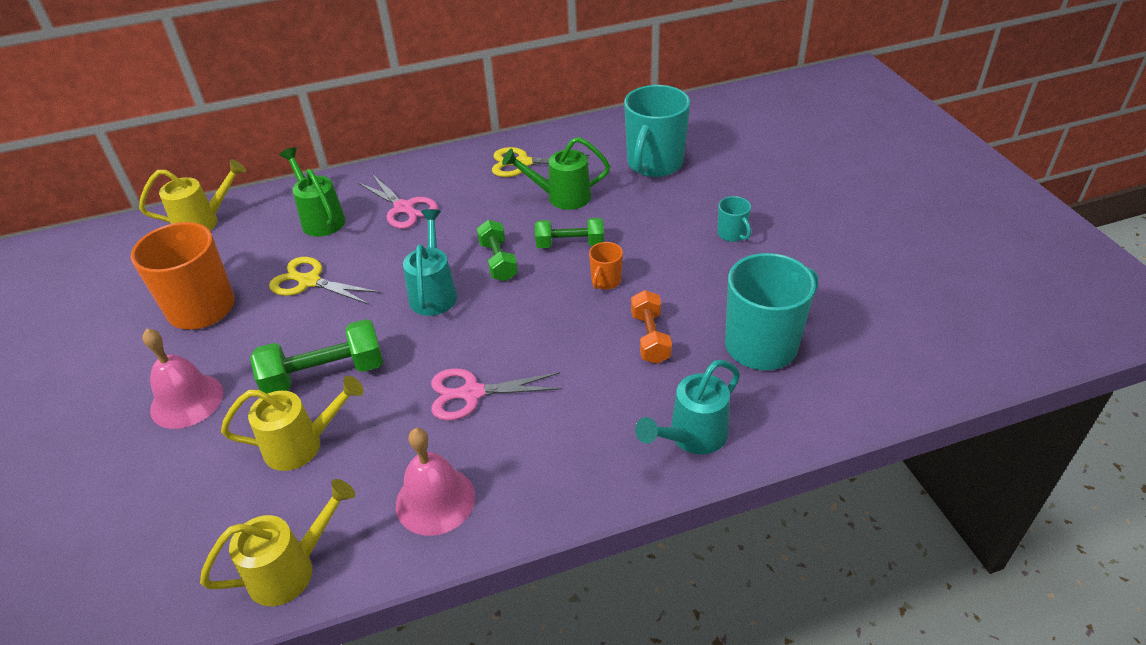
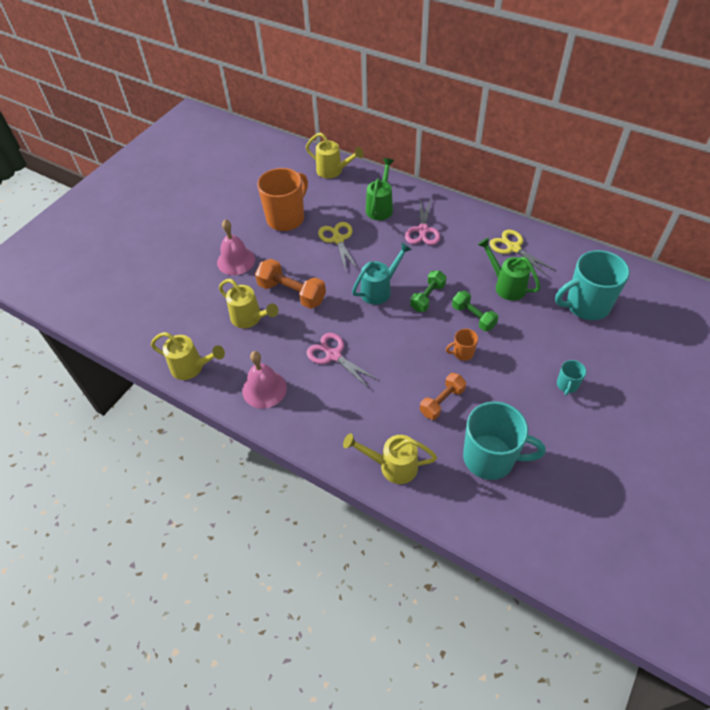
camera: 50 degrees right, 10 degrees up
green dumbbell [250,319,383,394] -> orange dumbbell [255,259,326,309]
turquoise watering can [635,360,740,454] -> yellow watering can [343,433,437,484]

